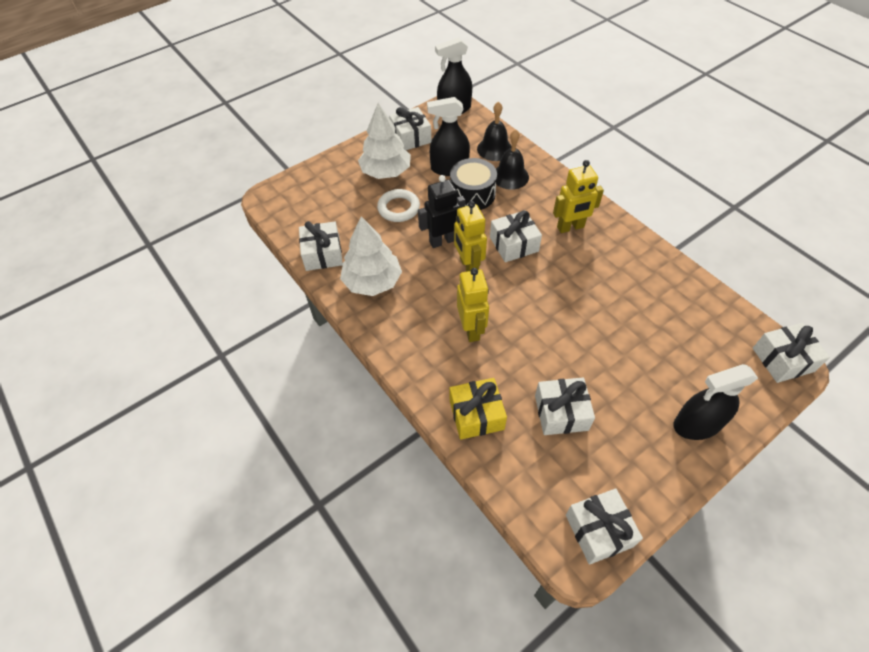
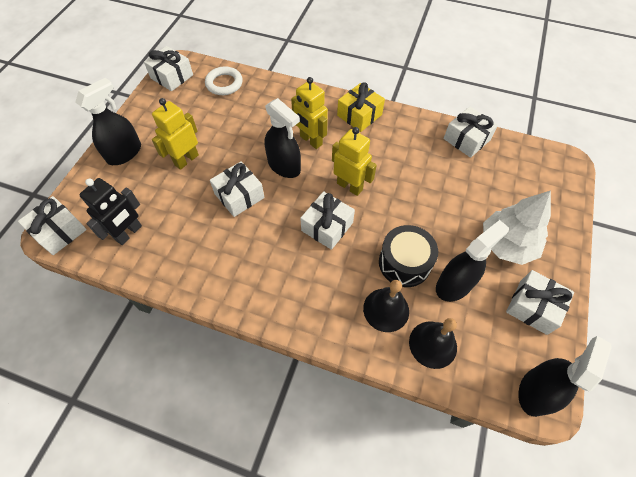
camera: 145 degrees right, 5 degrees up
white tree [340,217,402,296] -> none
white ring [377,189,420,222] -> white ring moved to [205,66,243,95]
black robot [418,175,466,248] -> black robot moved to [79,178,142,245]
yellow gift [450,378,507,440] -> yellow gift moved to [337,82,385,132]
white gift [535,377,595,435] -> white gift moved to [210,161,265,217]
yellow robot [553,160,604,233] -> yellow robot moved to [152,98,199,170]
none -> black spray bottle [265,98,301,178]

